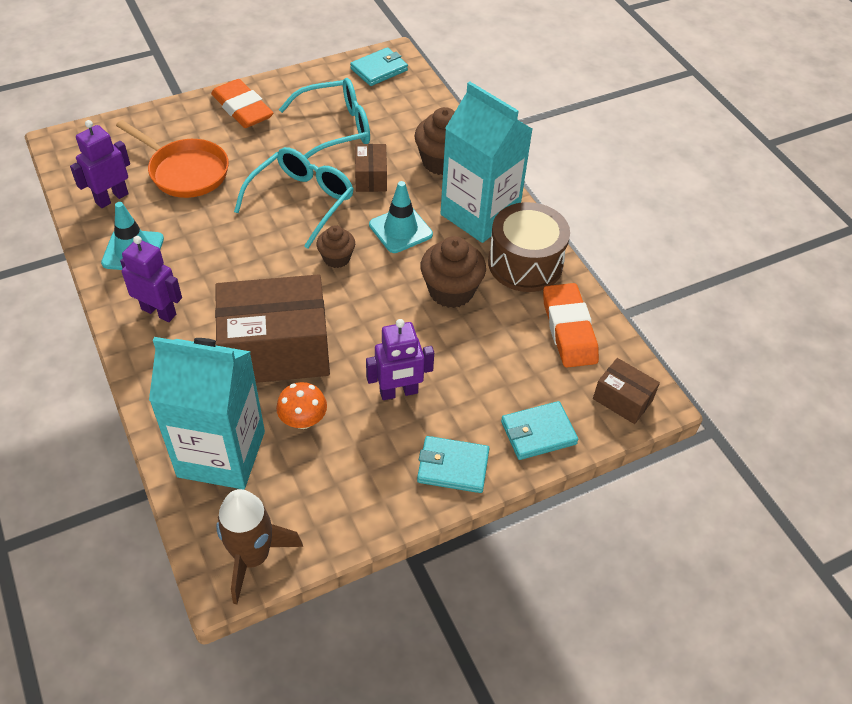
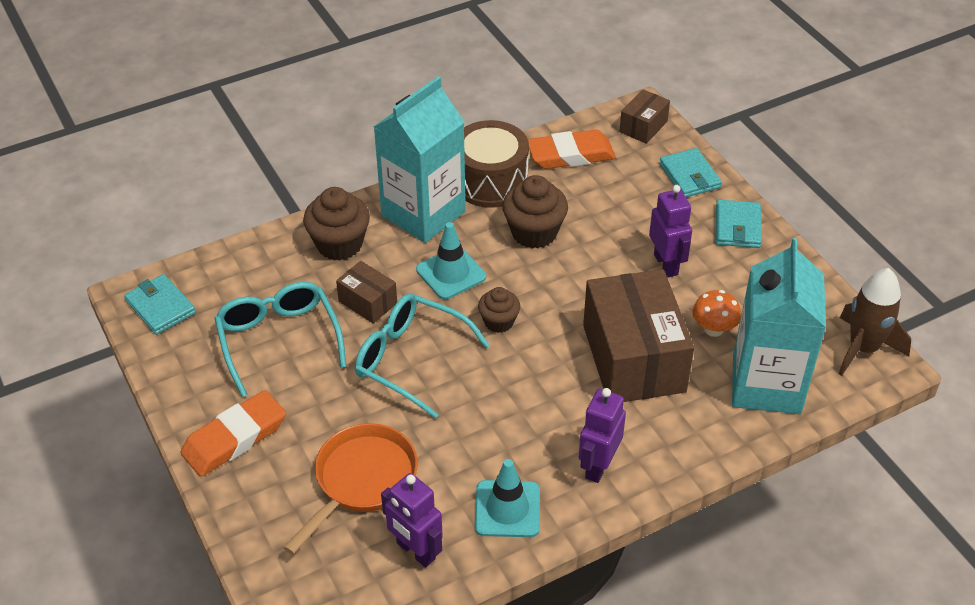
camera: 90 degrees left, 5 degrees down
brown box [355,144,387,192] -> brown box turned 45 degrees clockwise [336,261,397,324]

